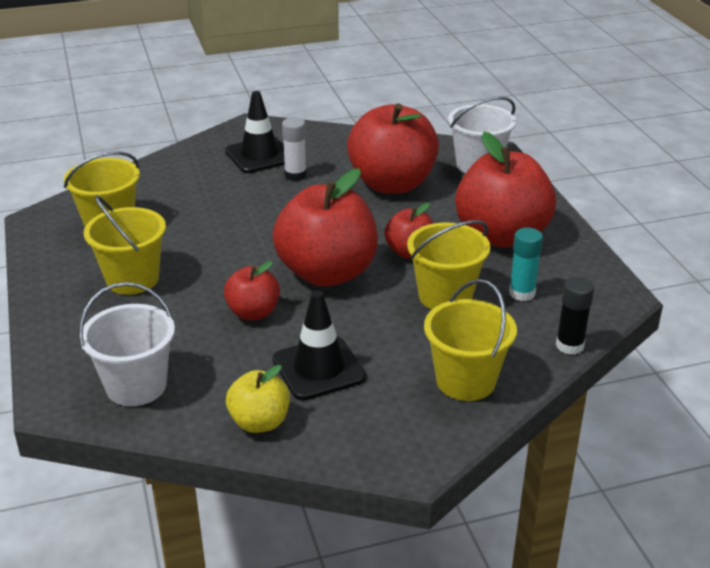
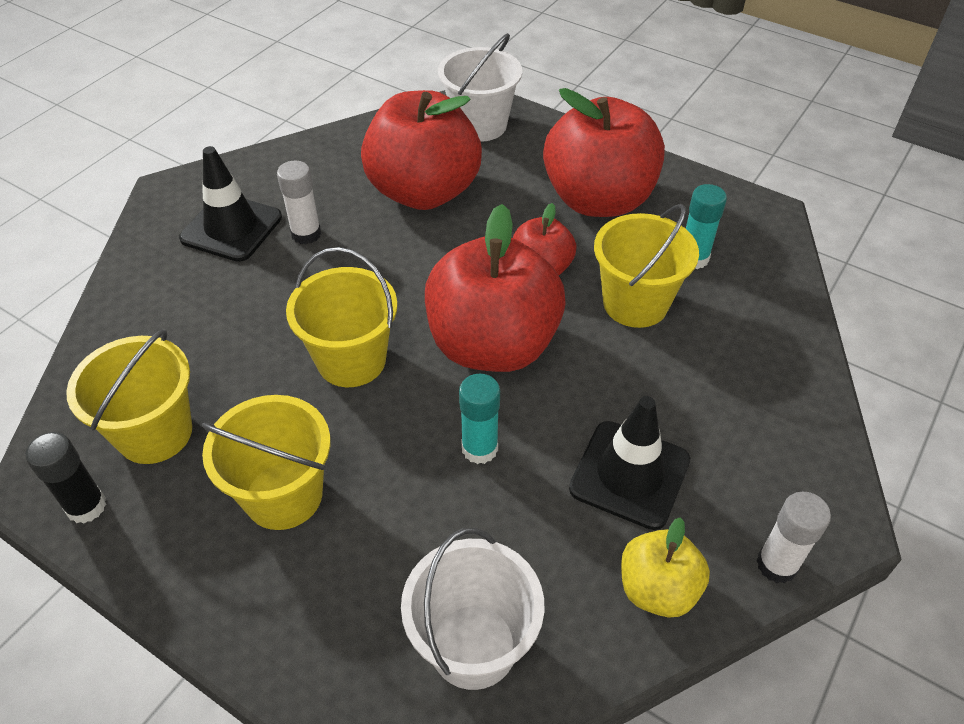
camera: 40 degrees left, 15 degrees up
red apple [224,261,280,320] -> turquoise glue stick [459,374,500,464]
yellow bucket [424,279,517,401] -> yellow bucket moved to [286,247,397,387]
black glue stick [556,277,594,355] -> black glue stick moved to [25,432,107,524]
none -> white glue stick [757,492,831,583]

